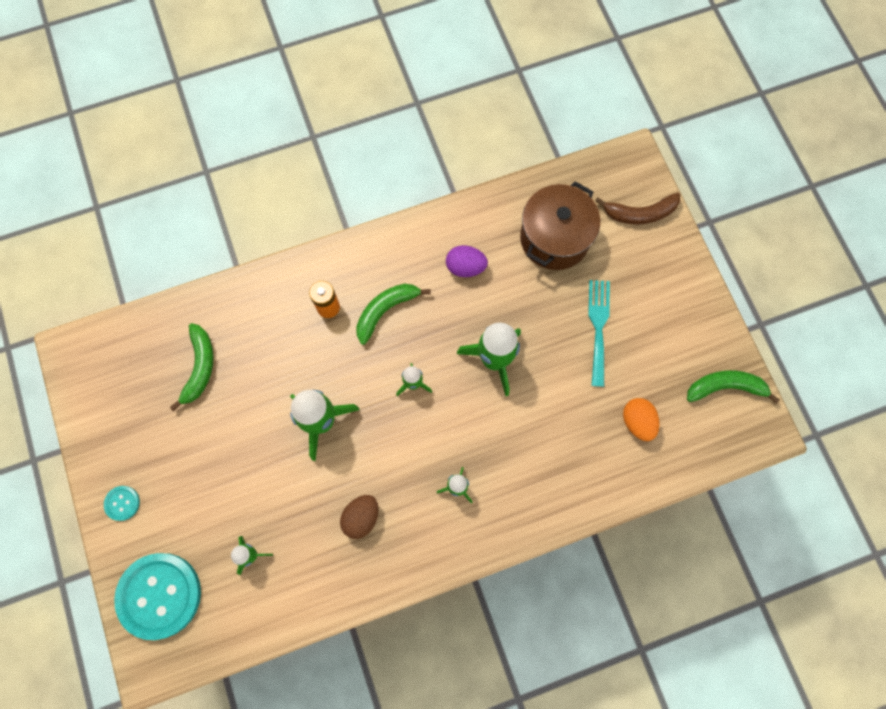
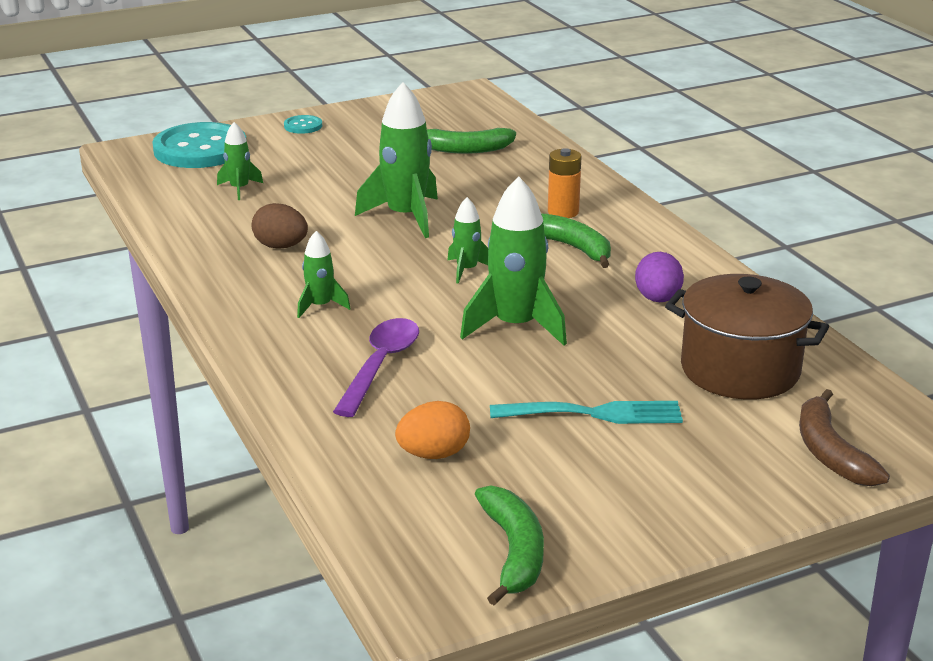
camera: 85 degrees right, 45 degrees down
none -> purple spoon [333,318,419,417]

